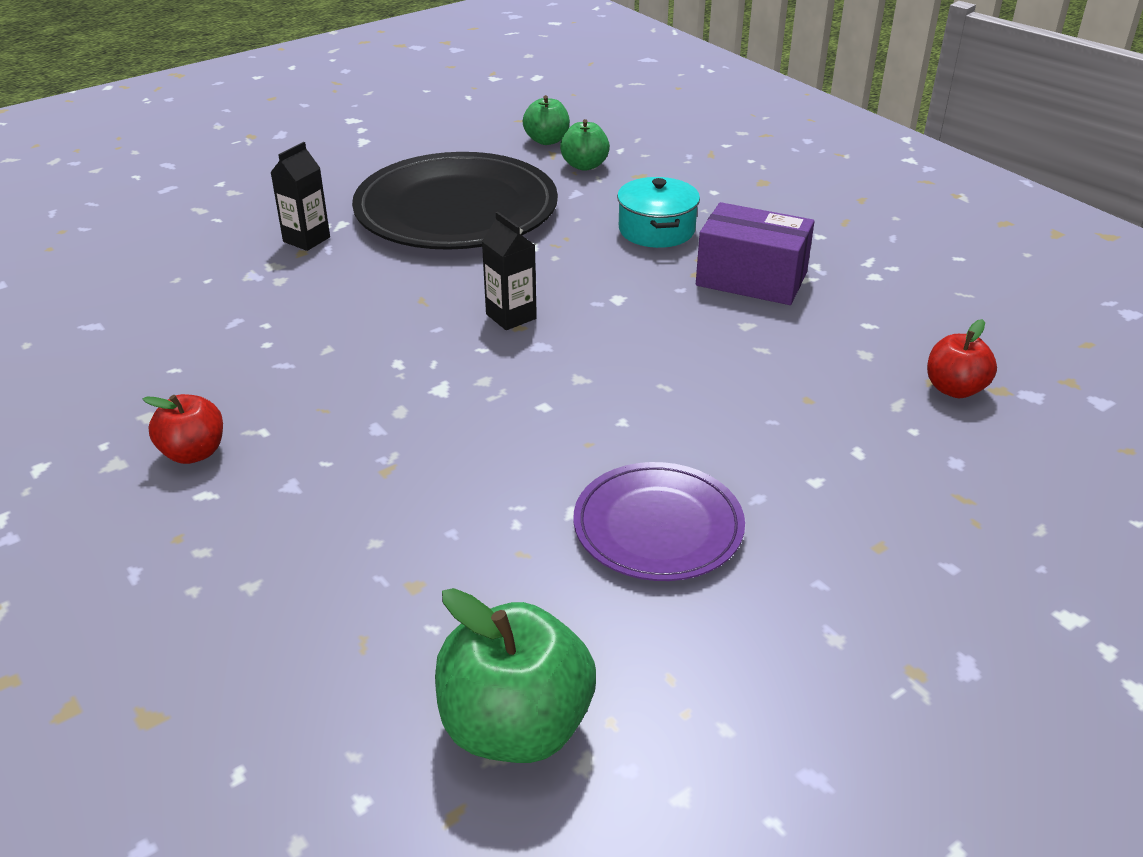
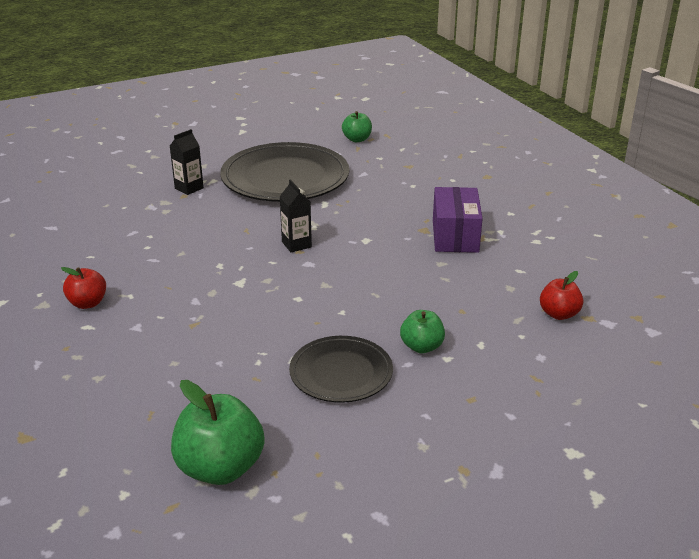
camera: 10 degrees right, 5 degrees down
green apple [560,119,610,171] -> green apple moved to [400,310,445,353]
purple plate [573,462,745,581] -> black plate [289,336,393,403]
turquoise pot [617,177,700,248] -> none
purple box [696,202,815,305] -> purple box turned 60 degrees clockwise [433,187,483,253]

